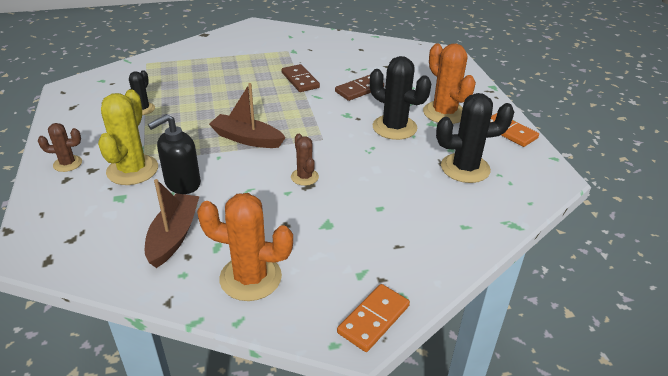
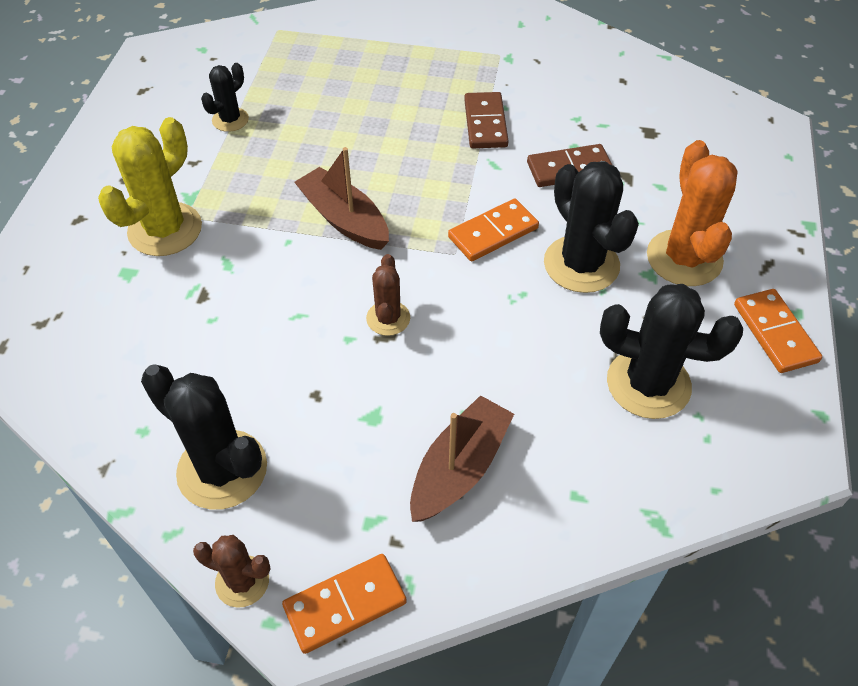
camera: 25 degrees right, 15 degrees up
brown cactus [38,123,82,172] -> brown cactus moved to [193,535,270,608]
brown boat [145,179,200,268] -> brown boat moved to [410,395,514,522]
black soap dispenser [148,114,201,194] -> none
orange cactus [197,193,293,301] -> black cactus [141,365,267,510]
none -> orange domino [448,199,539,261]

